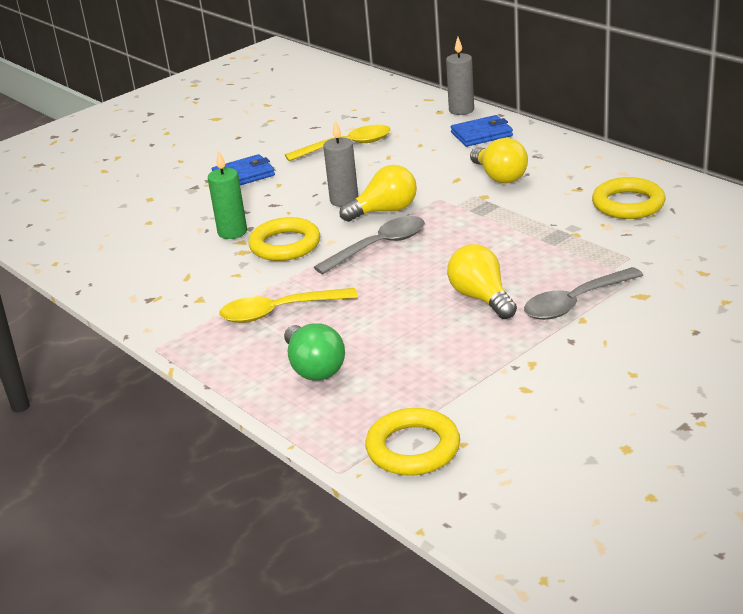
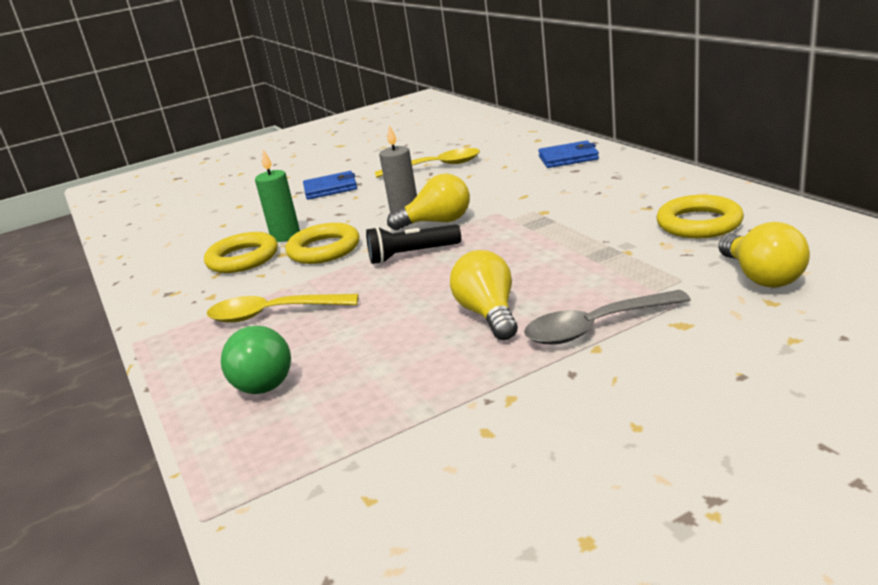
camera: 15 degrees right, 5 degrees down
grey spoon [314,216,425,274] -> black flashlight [366,224,461,264]
yellow ring [365,408,460,476] -> yellow ring moved to [204,232,278,273]
grey candle [446,37,474,115] -> none
yellow light bulb [470,138,528,183] -> yellow light bulb moved to [718,222,810,288]

